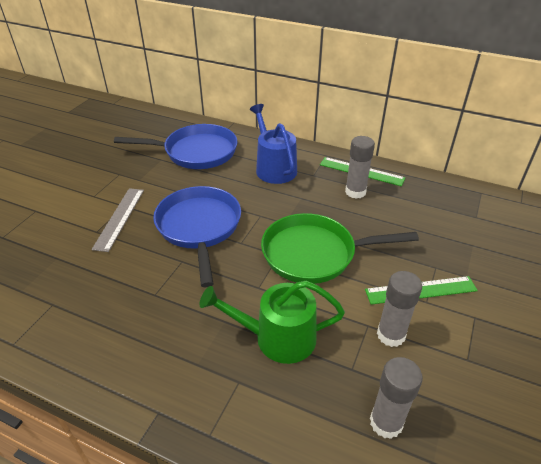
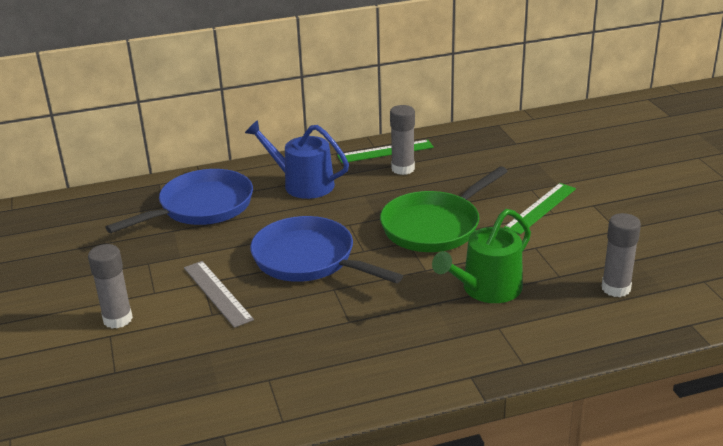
camera: 40 degrees left, 10 degrees down
grey glue stick [377,271,422,347] -> grey glue stick moved to [88,244,133,329]

